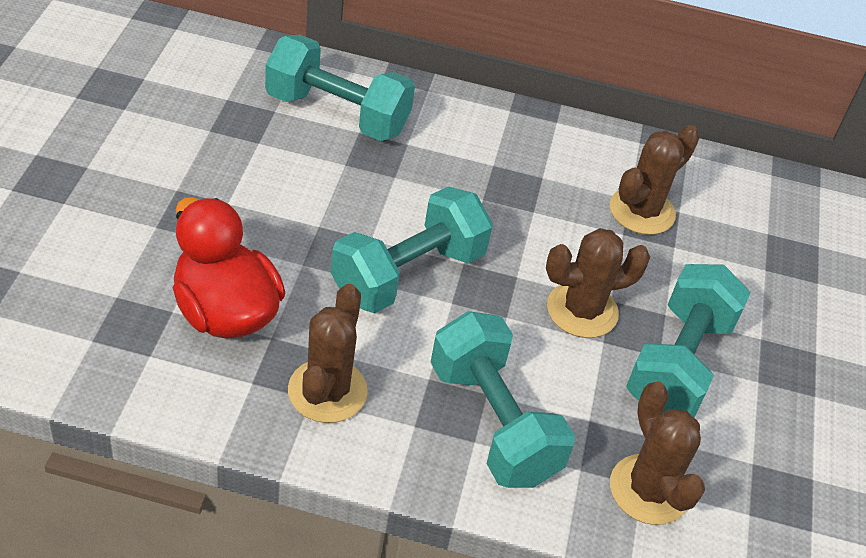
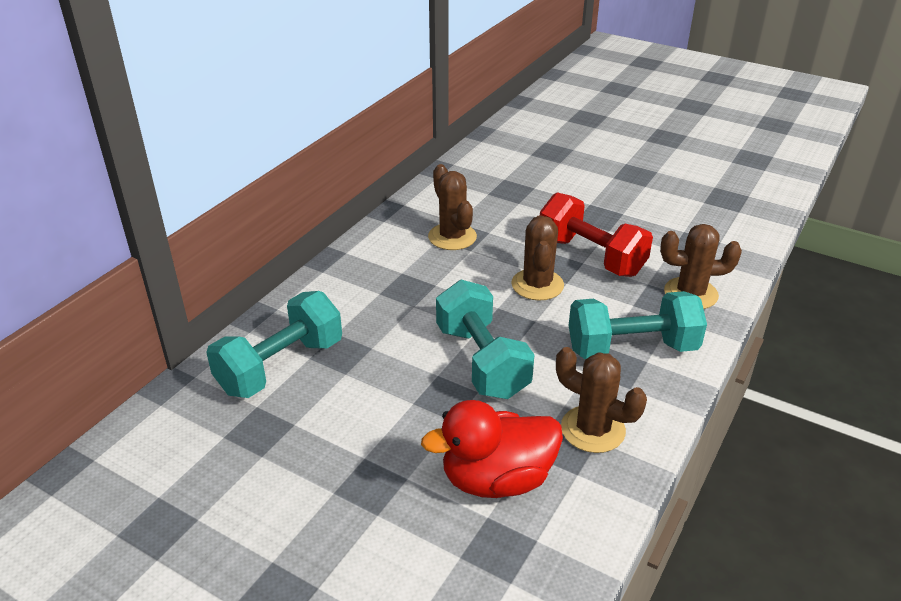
camera: 65 degrees left, 10 degrees down
turquoise dumbbell [626,264,751,417] -> red dumbbell [540,192,653,277]

